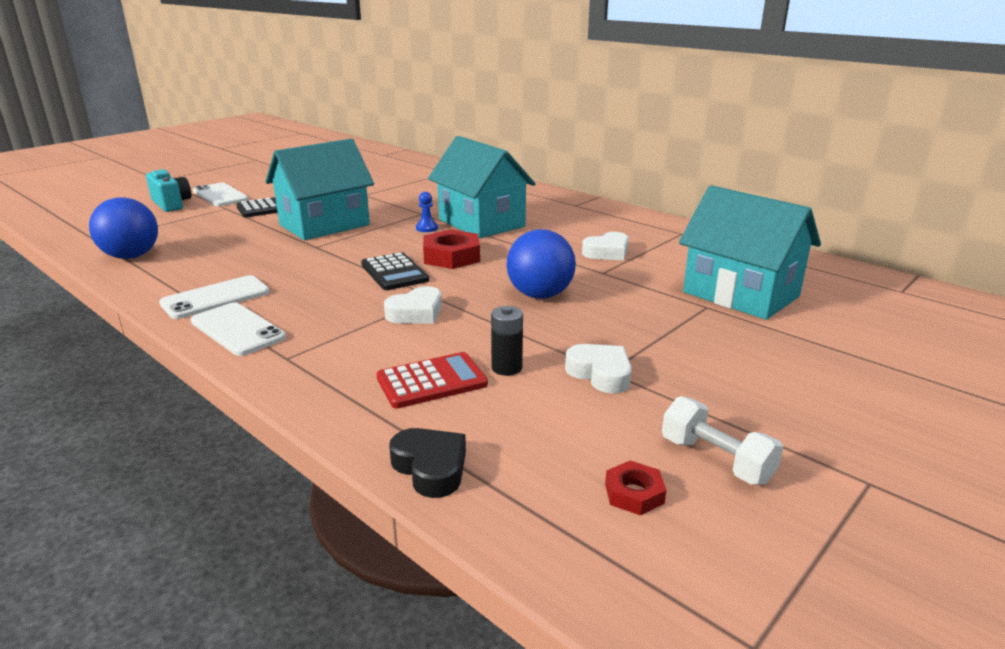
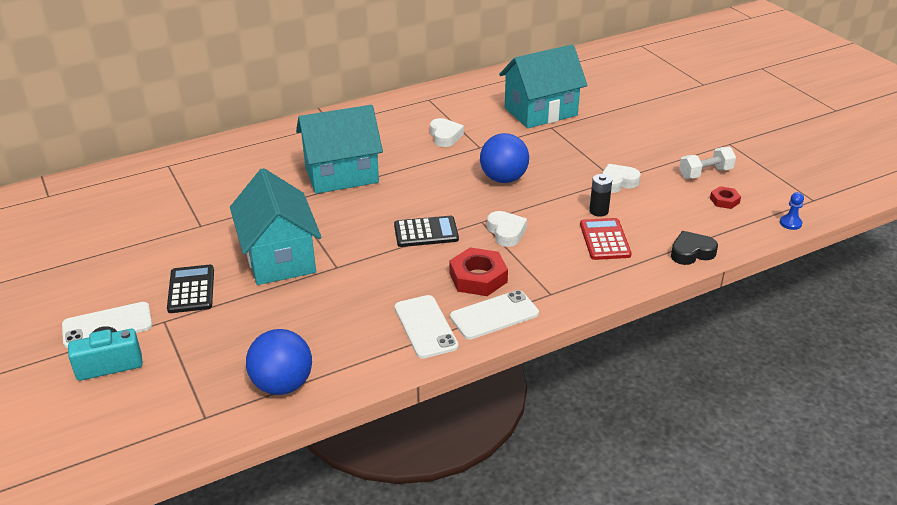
camera: 70 degrees left, 10 degrees up
blue pawn [416,192,438,232] -> blue pawn moved to [780,192,804,230]
red nut [423,229,480,269] -> red nut moved to [449,247,508,296]

